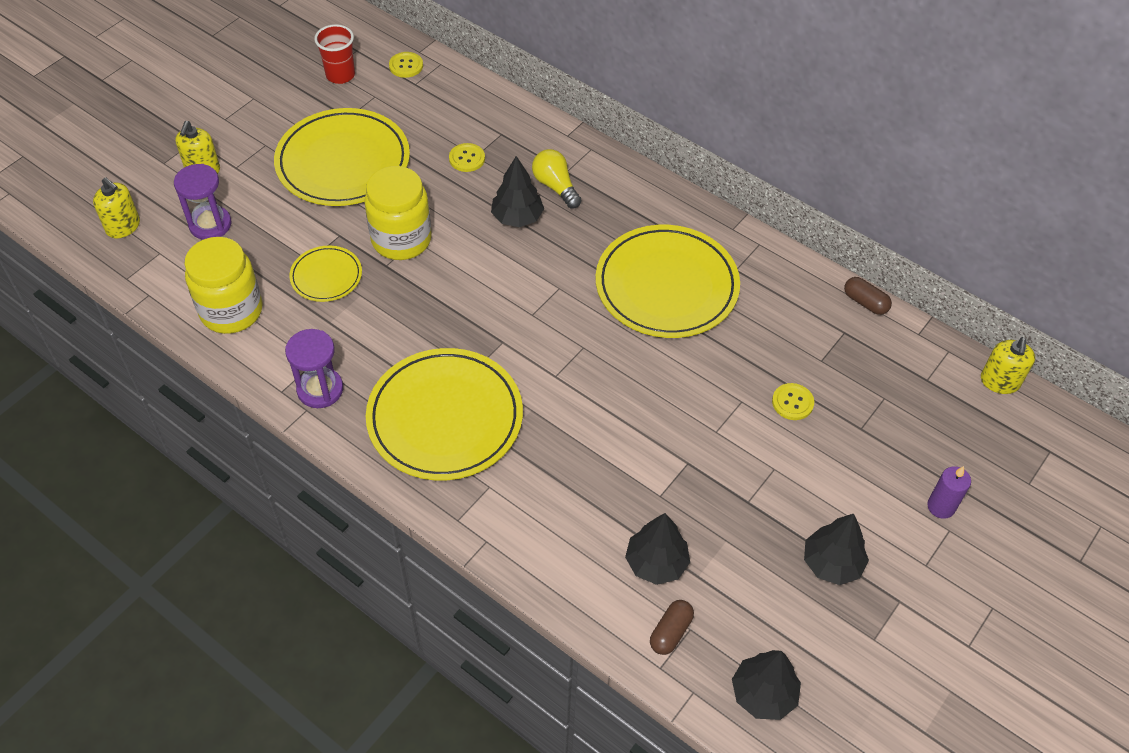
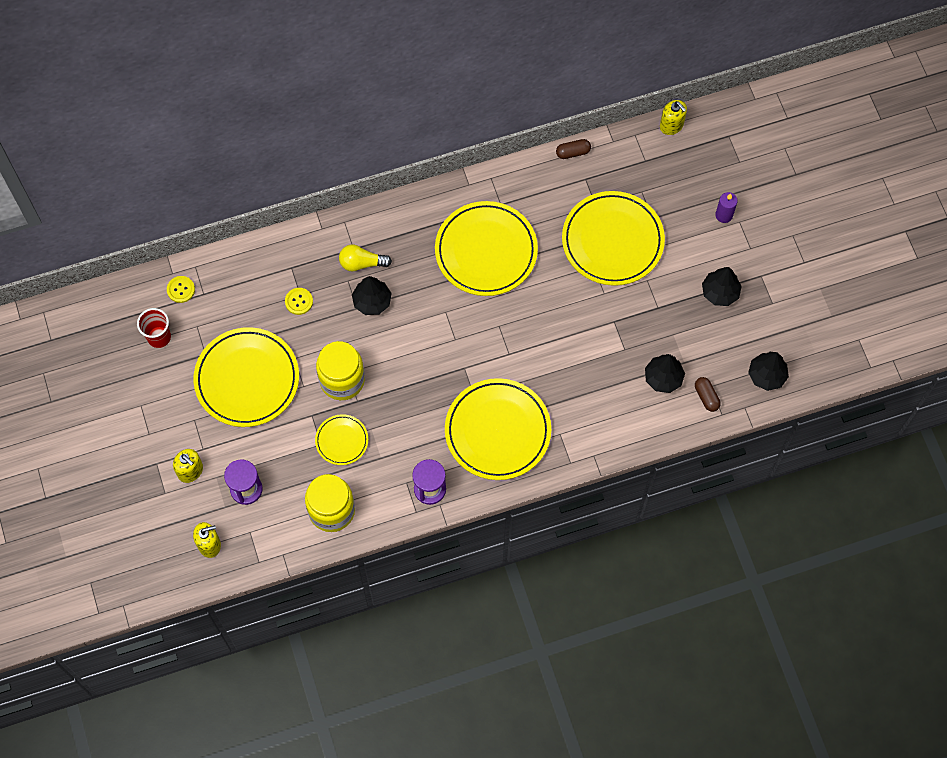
camera: 55 degrees left, 15 degrees up
yellow button [772,383,814,420] -> yellow plate [562,191,665,286]

